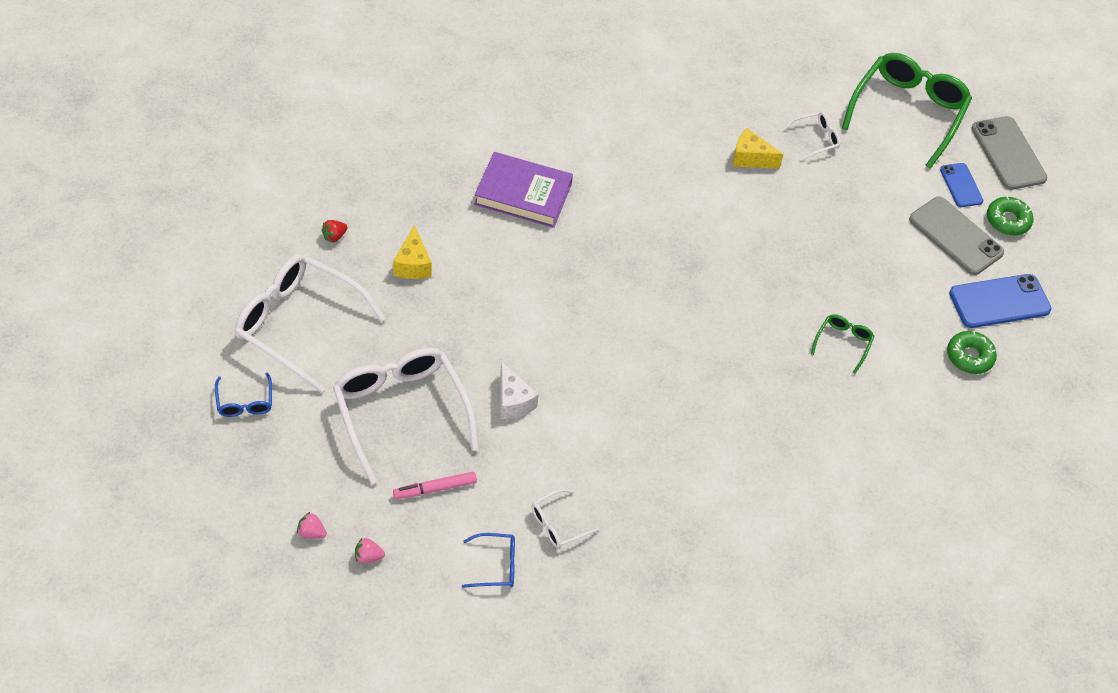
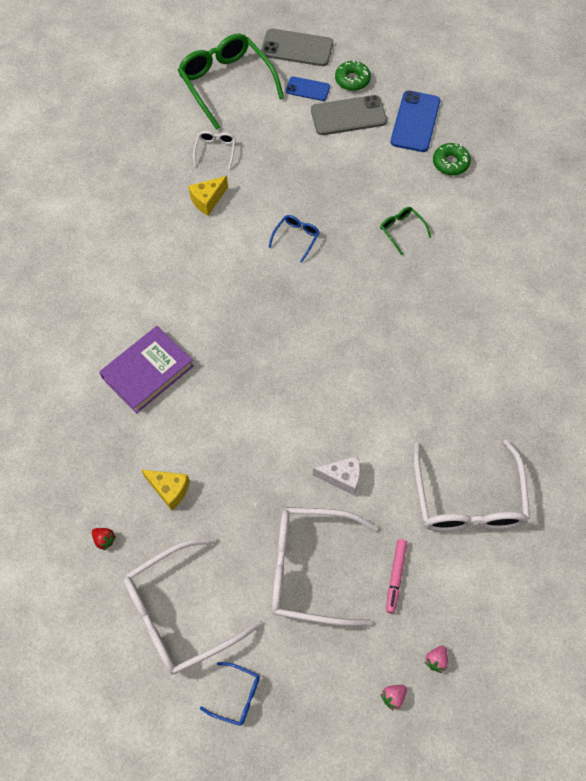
camera: 55 degrees left, 10 degrees up
red strawberry [321,220,348,242] -> red strawberry turned 45 degrees counterclockwise [92,528,116,550]
blue glasses [462,533,515,588] -> blue glasses moved to [269,215,320,263]
white glasses [532,489,600,548] -> white glasses [413,439,530,531], size x2.23

